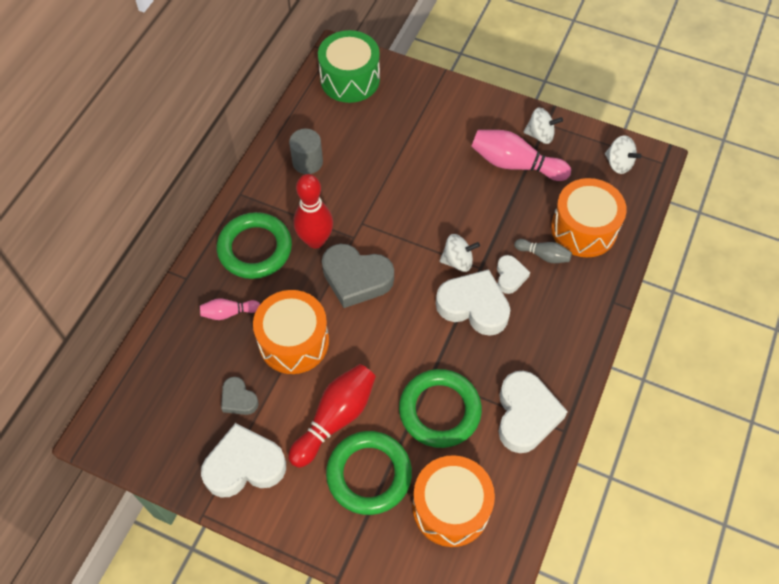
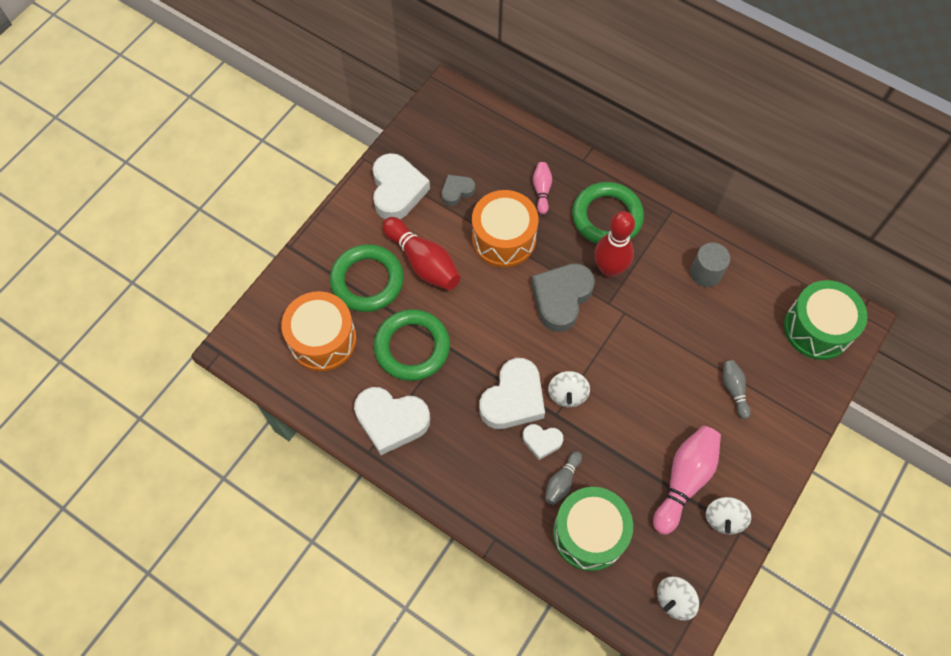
camera: 100 degrees right, 5 degrees up
orange drum [551,178,627,257] -> green drum [553,487,633,571]
none -> grey bowling pin [723,360,751,419]

